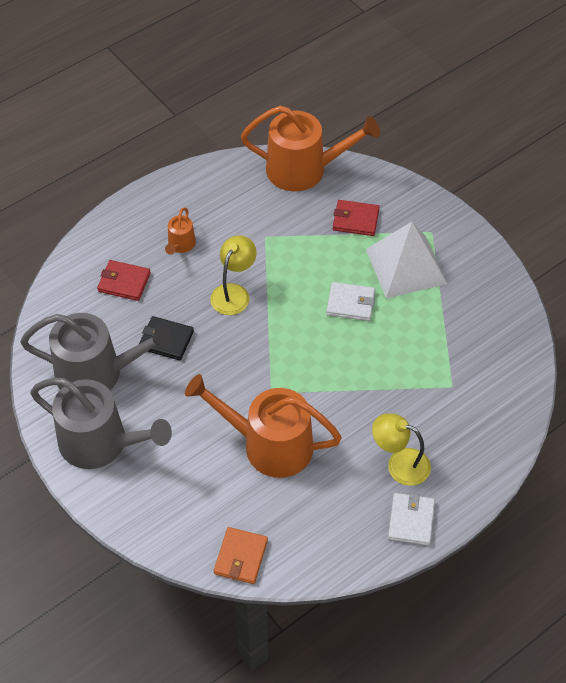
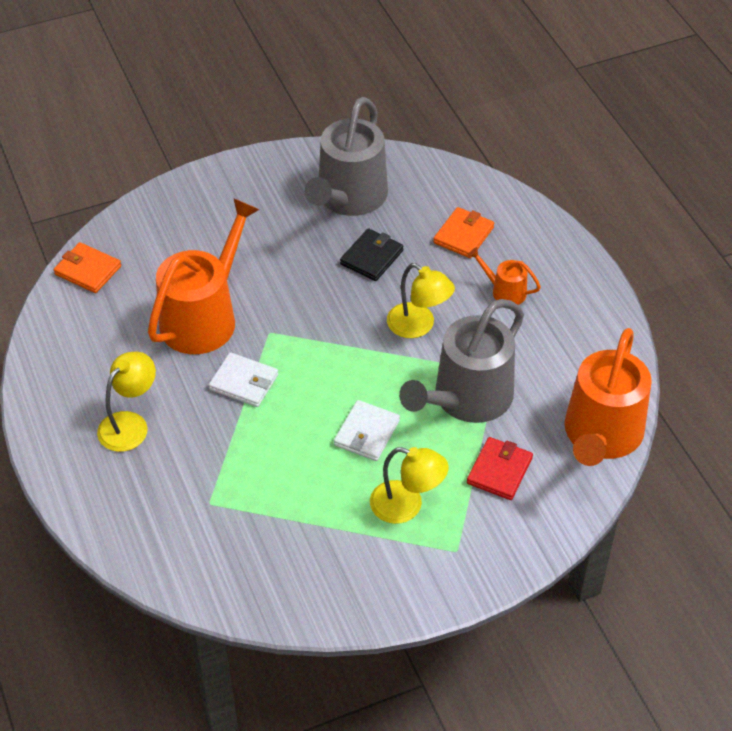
camera: 105 degrees right, 5 degrees down
grey watering can [30,378,172,469] -> grey watering can moved to [399,299,524,423]
red wallet [97,260,151,301] -> orange wallet [433,207,494,258]
white pyramid [366,222,447,298] -> yellow lamp [370,447,449,524]
white wallet [388,493,435,546] -> white wallet moved to [209,352,278,407]

